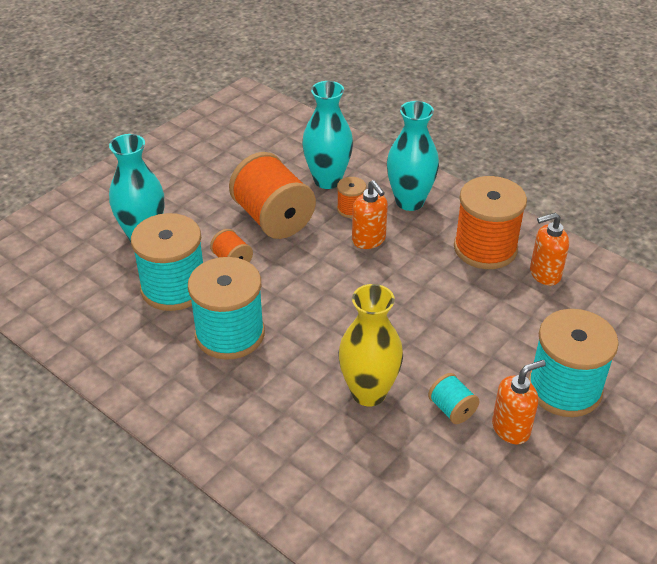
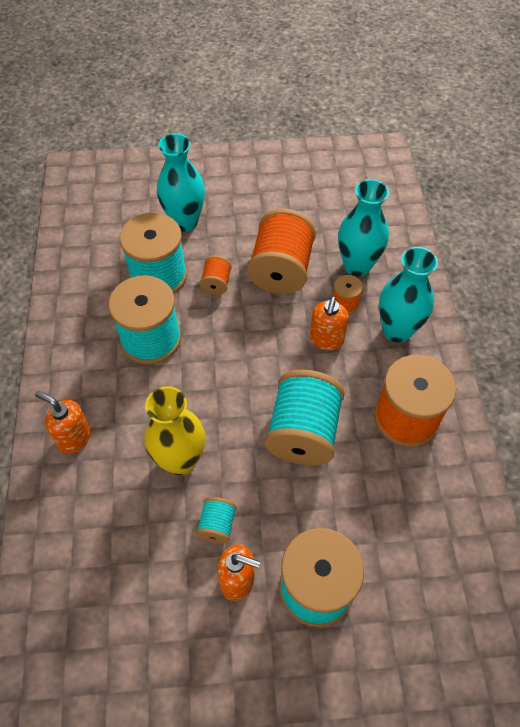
camera: 45 degrees right, 15 degrees up
orange soap dispenser [530,213,569,286] -> orange soap dispenser moved to [35,391,91,454]
none -> turquoise spool [265,370,345,466]

